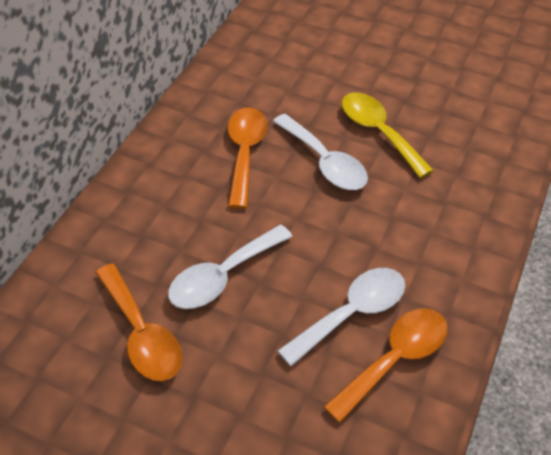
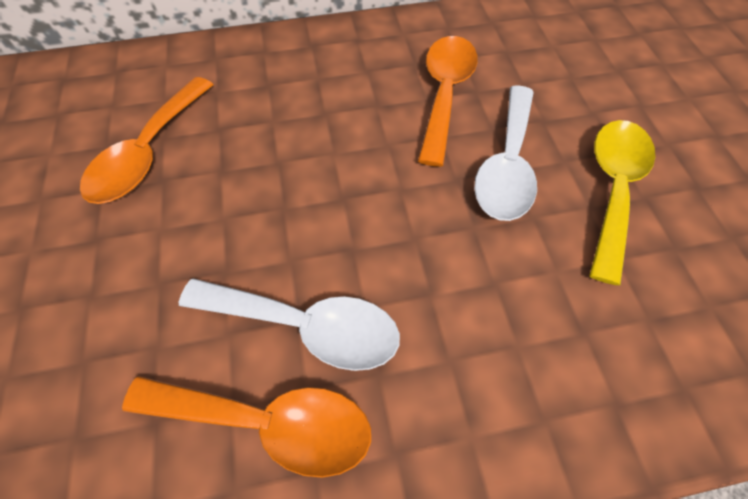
camera: 55 degrees right, 10 degrees up
white spoon [168,224,293,309] -> none
orange spoon [228,107,267,209] -> orange spoon turned 45 degrees counterclockwise [418,36,478,167]

